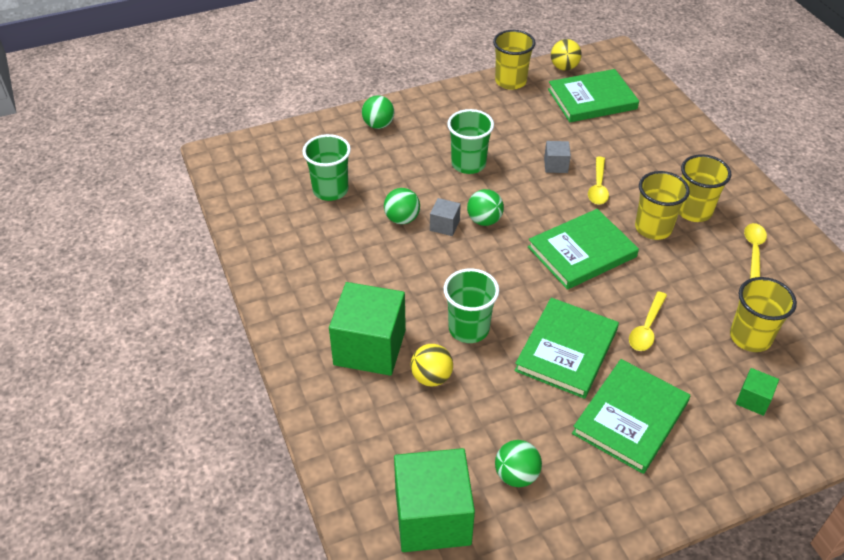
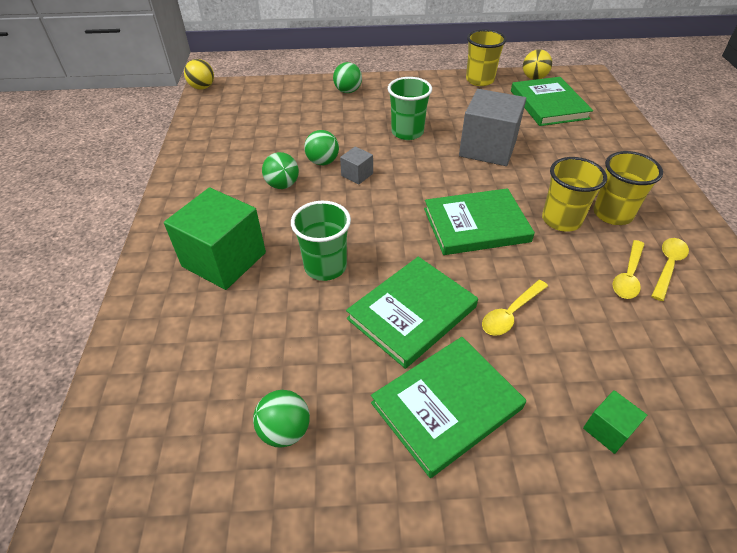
camera: 20 degrees right, 0 degrees up
green cup [302,134,351,201] -> none
green cube [394,448,475,552] -> none
yellow ball [411,344,453,386] -> yellow ball moved to [184,59,214,90]
green ball [467,189,504,226] -> green ball moved to [262,152,299,189]
grey cube [544,141,571,173] -> grey cube [459,89,526,166], size x2.20
green book [548,69,639,122] -> green book turned 75 degrees clockwise [511,77,593,126]
yellow spoon [588,157,609,205] -> yellow spoon moved to [612,240,644,299]
yellow cup [730,277,797,352] -> none

